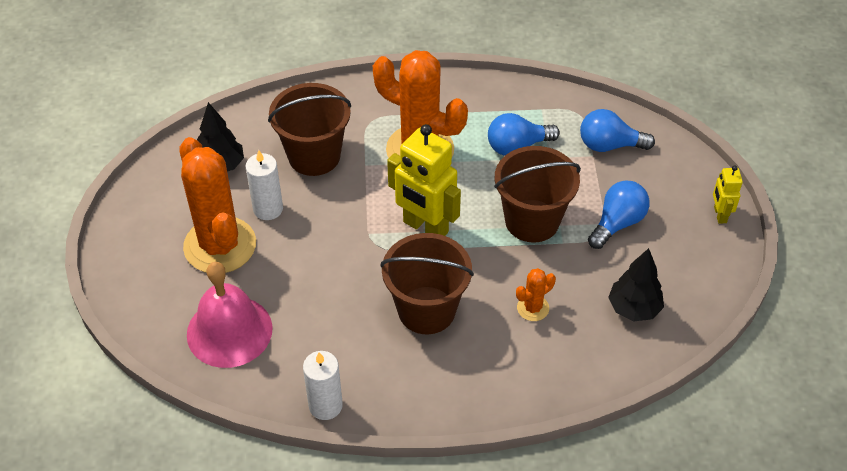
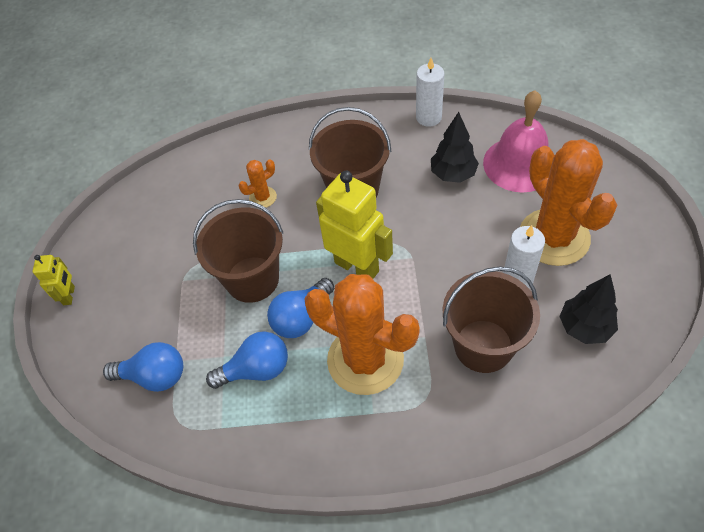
camera: 175 degrees left, 5 degrees up
blue light bulb [588,181,650,249] -> blue light bulb moved to [267,278,334,338]
black tree [608,248,664,321] -> black tree moved to [431,112,479,183]

